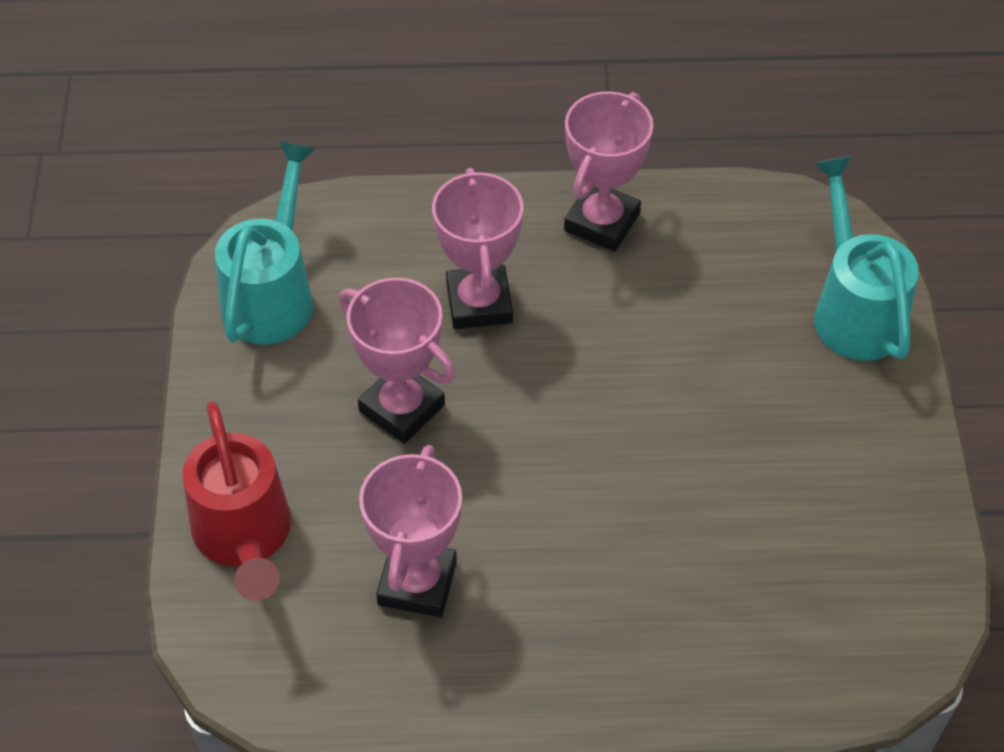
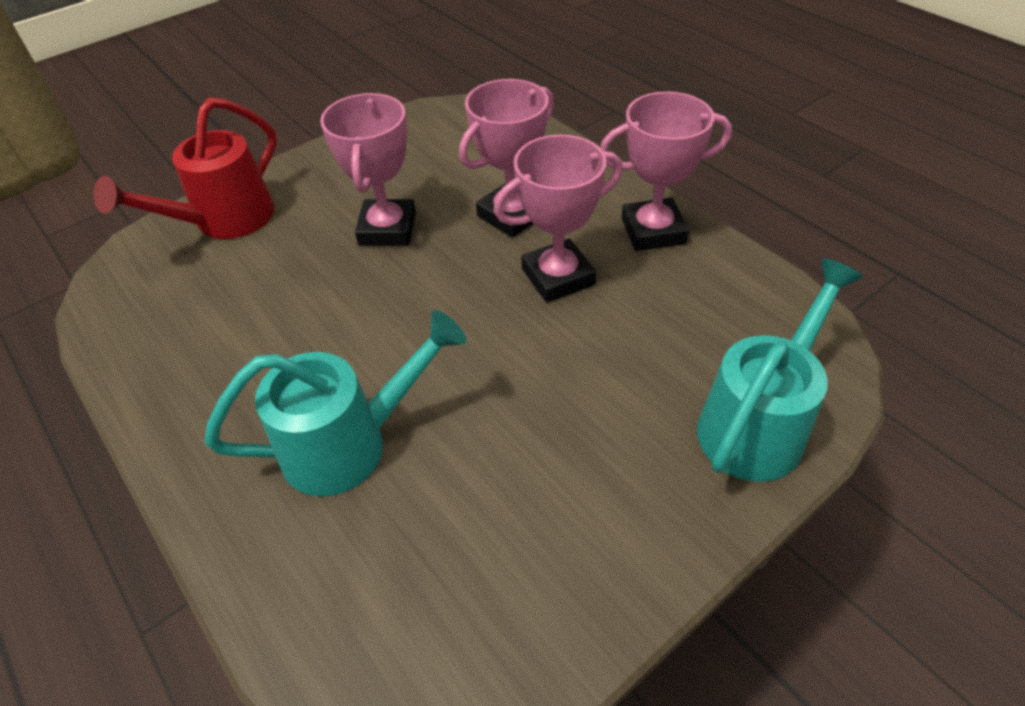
camera: 55 degrees right, 5 degrees down
turquoise watering can [215,141,315,345] -> turquoise watering can moved to [205,310,467,496]
pink trophy [359,445,462,617] -> pink trophy moved to [493,135,623,303]

